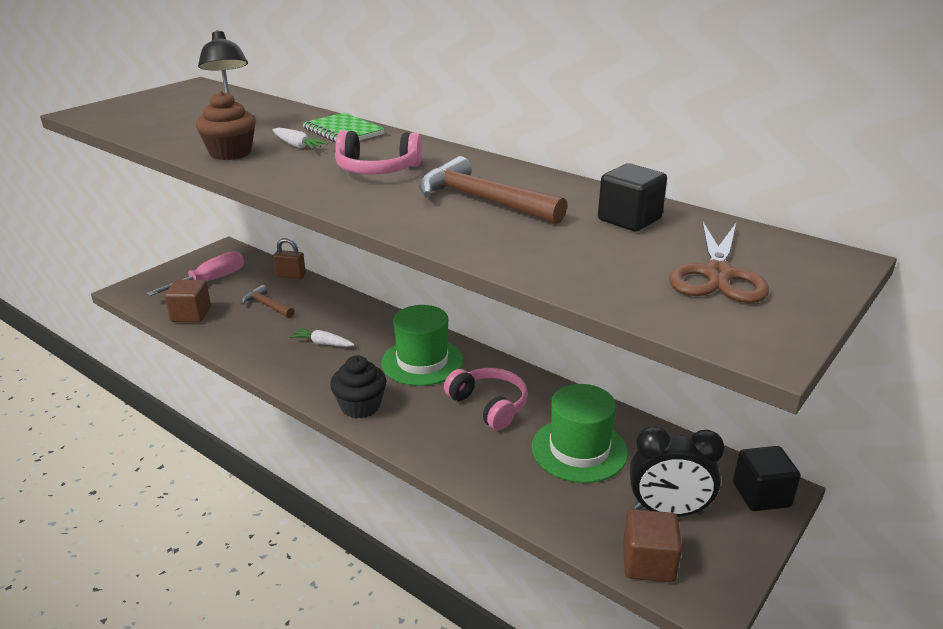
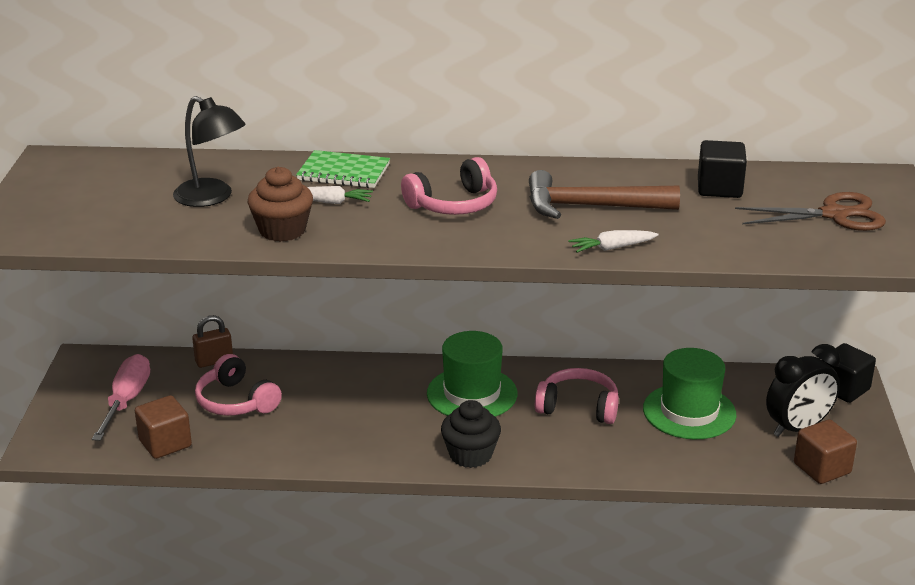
camera: 35 degrees left, 0 degrees up
brown hammer [241,285,294,318] -> pink headphones [195,354,282,416]
white carrot [289,328,354,347] -> white carrot moved to [568,230,658,253]
brown scissors [669,221,769,303] -> brown scissors turned 75 degrees counterclockwise [735,192,886,231]

